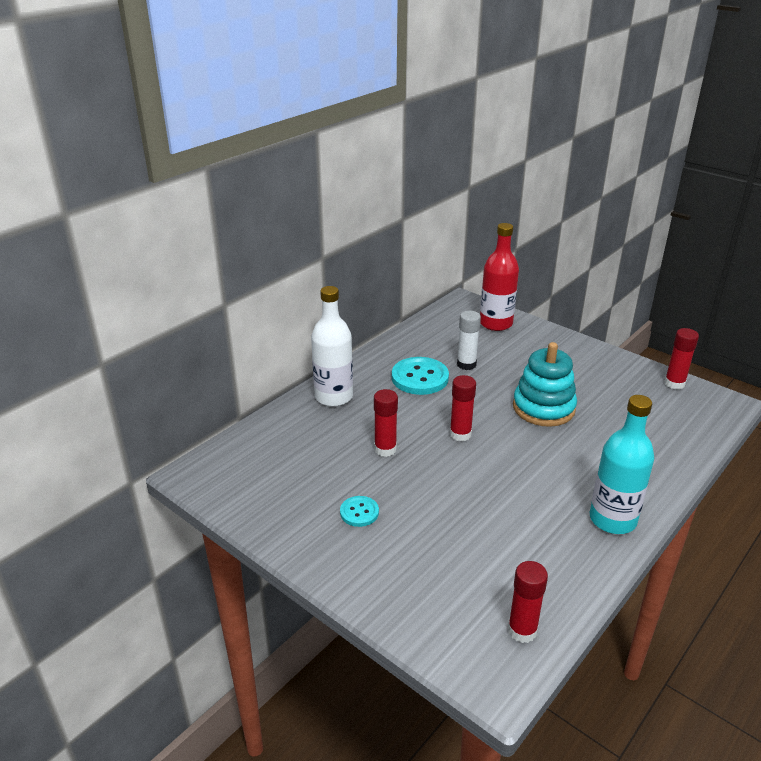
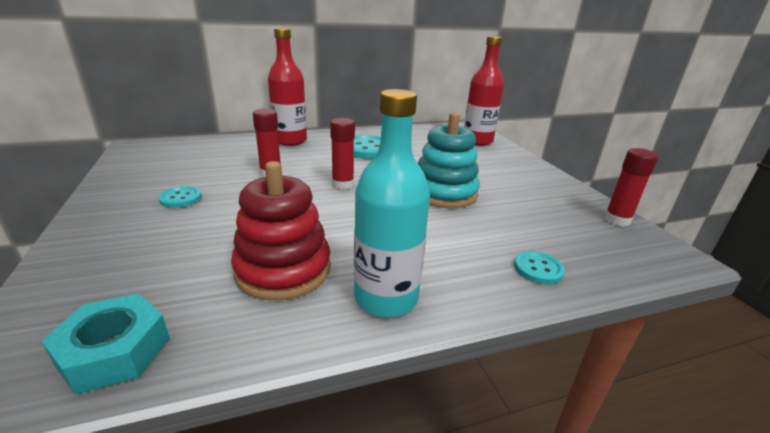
camera: 30 degrees right, 5 degrees down
white bottle [311,286,353,407] -> red bottle [268,28,307,146]
white glue stick [457,310,481,370] -> none
red glue stick [508,561,548,643] -> turquoise nut [41,293,170,395]
none -> red stacking toy [231,161,331,300]
none -> turquoise button [514,251,565,284]

